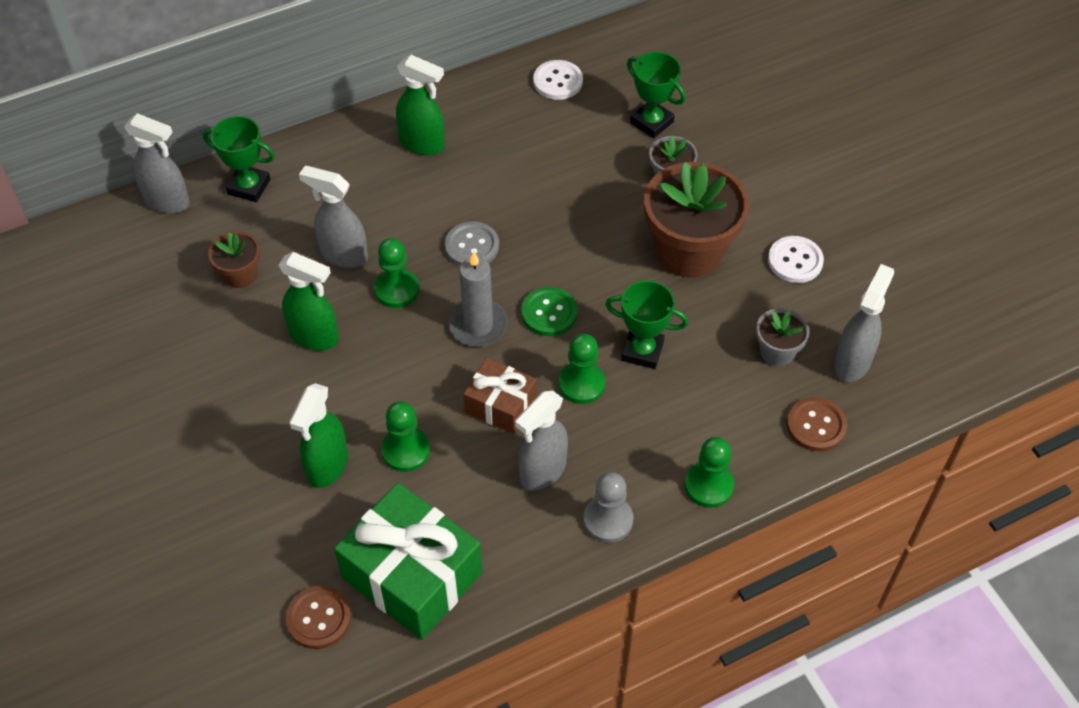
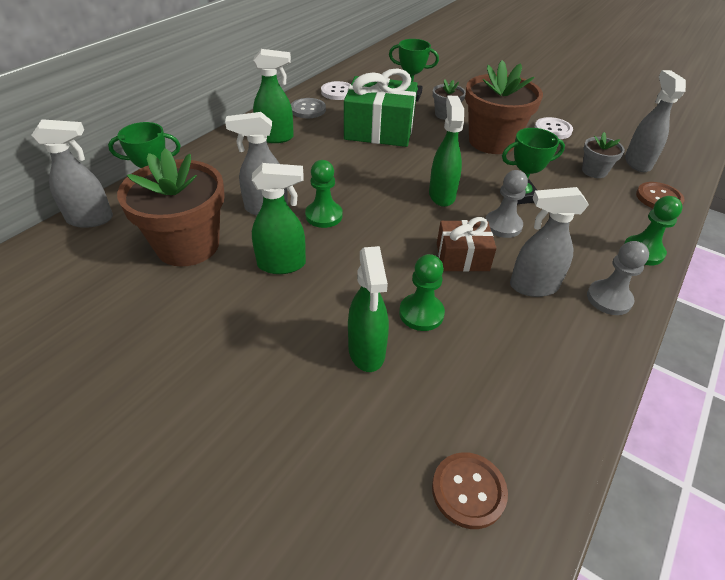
camera: 30 degrees left, 10 degrees down
brown flower pot [208,232,260,288] -> brown flower pot [117,148,225,267], size x2.04
green gift [334,483,483,640] -> green gift moved to [344,68,418,147]
grey button [445,222,499,266] -> grey button moved to [291,98,326,118]
grey candle [449,252,508,347] -> none
grey spray bottle [515,391,568,491] -> grey spray bottle turned 75 degrees clockwise [510,187,589,297]
green button [521,287,577,336] -> green spray bottle [429,96,464,207]
green pawn [559,334,605,404] -> grey pawn [485,170,528,238]

